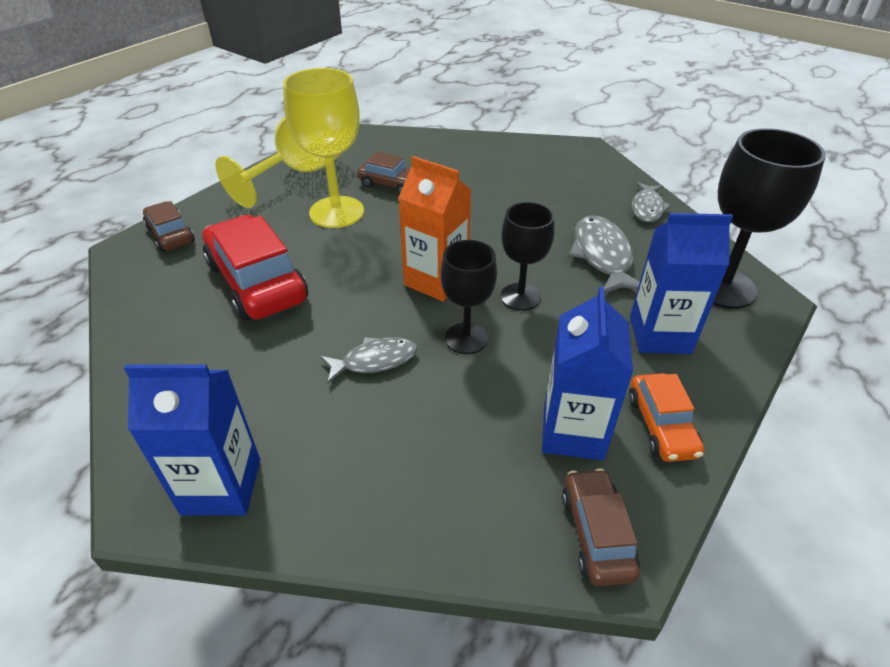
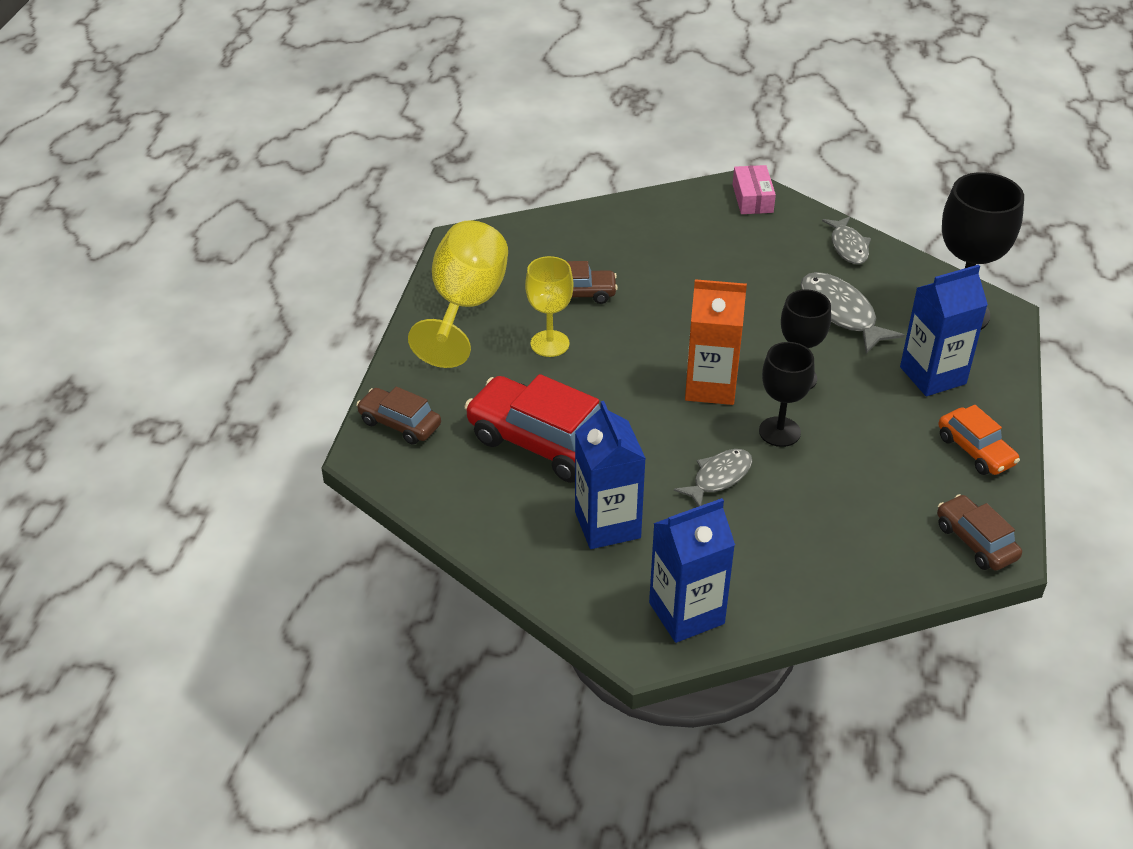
camera: 25 degrees left, 0 degrees up
yellow goblet [283,68,364,228] -> yellow goblet [525,256,573,357], size x0.63
blue carton [542,286,633,460] -> blue carton moved to [575,401,646,549]
none -> pink box [733,165,776,214]

